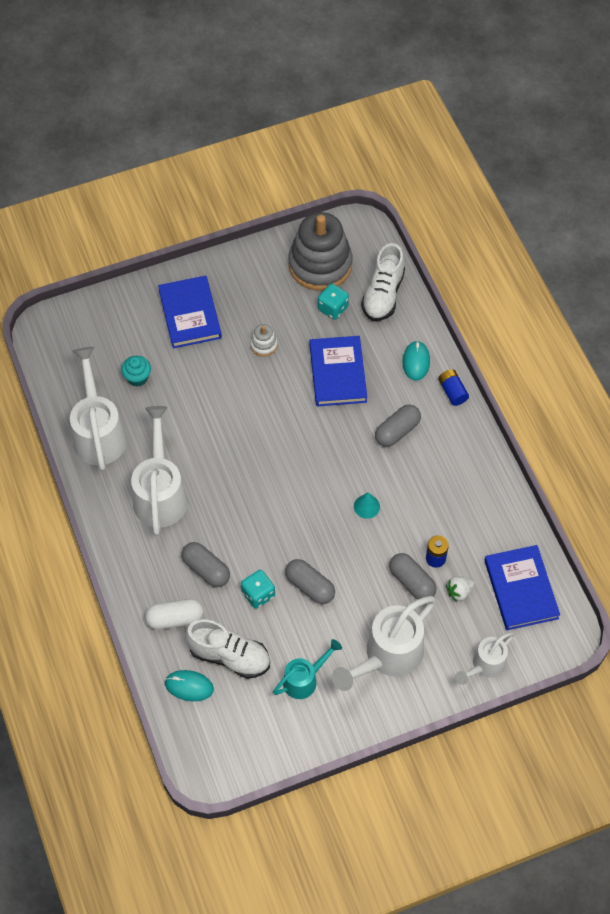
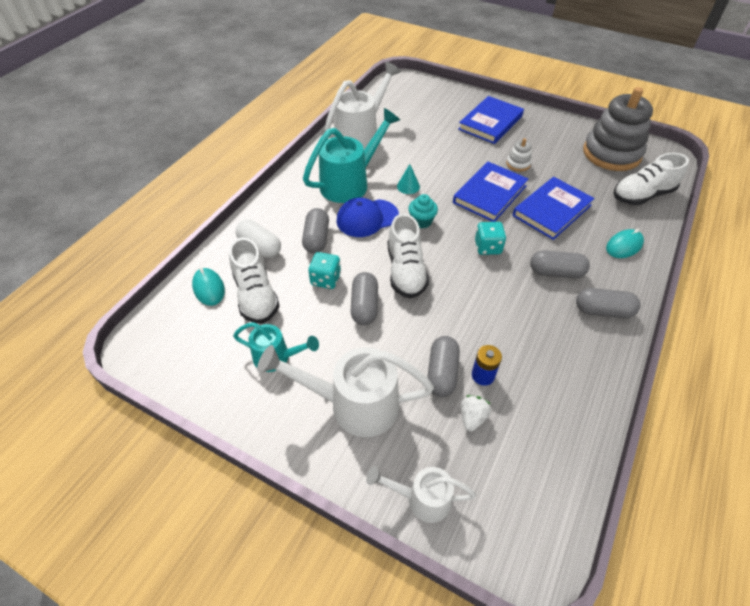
camera: 50 degrees right, 10 degrees down
turquoise cupcake [121,356,151,386] -> turquoise cupcake moved to [408,194,438,228]
white watering can [131,406,188,536] -> turquoise watering can [303,108,400,203]
turquoise dice [318,283,349,320] -> turquoise dice moved to [475,222,506,255]
turquoise cone [354,492,380,519] -> turquoise cone moved to [397,164,420,194]
blue battery [438,369,469,406] -> none
white strawberry [446,576,475,602] -> white strawberry turned 90 degrees clockwise [461,395,491,432]
blue book [484,545,560,630] -> blue book moved to [453,162,528,222]
none -> blue cap [337,198,399,237]
none -> white shoe [388,213,429,298]
none -> grey capsule [576,288,641,318]

